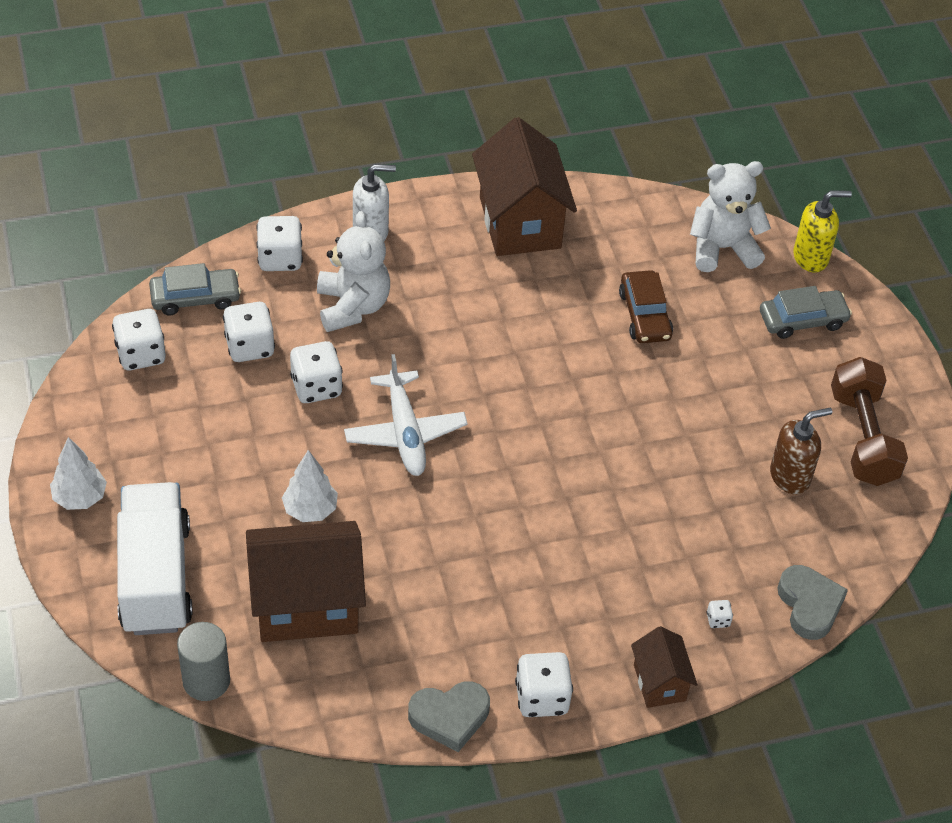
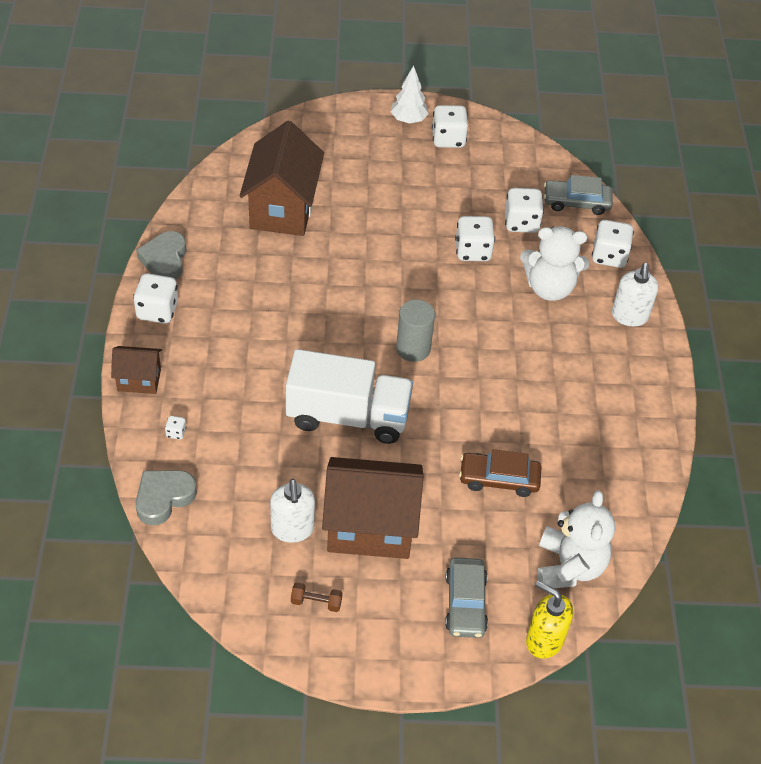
camera: 105 degrees right, 0 degrees up
white dice [112,309,166,370] -> white dice moved to [432,105,468,148]
white truck [117,482,193,635] -> white truck moved to [286,349,413,444]
grey car [149,263,241,316] -> grey car turned 90 degrees clockwise [544,175,613,215]
grey cylinder [177,622,230,701] -> grey cylinder moved to [396,300,435,362]
white tree [282,450,338,522] -> none
white plane [344,354,468,476] -> none
brown house [472,117,577,256] -> brown house moved to [322,457,424,559]
brown soap dispenser [770,408,832,494] -> white soap dispenser [270,479,315,543]
grey heart [777,565,848,640] -> grey heart turned 135 degrees clockwise [136,470,197,525]
yellow soap dispenser [793,190,852,272] -> yellow soap dispenser turned 120 degrees clockwise [526,580,573,659]
brown dumbbell [831,357,908,486] -> brown dumbbell [291,582,343,612], size x0.41

